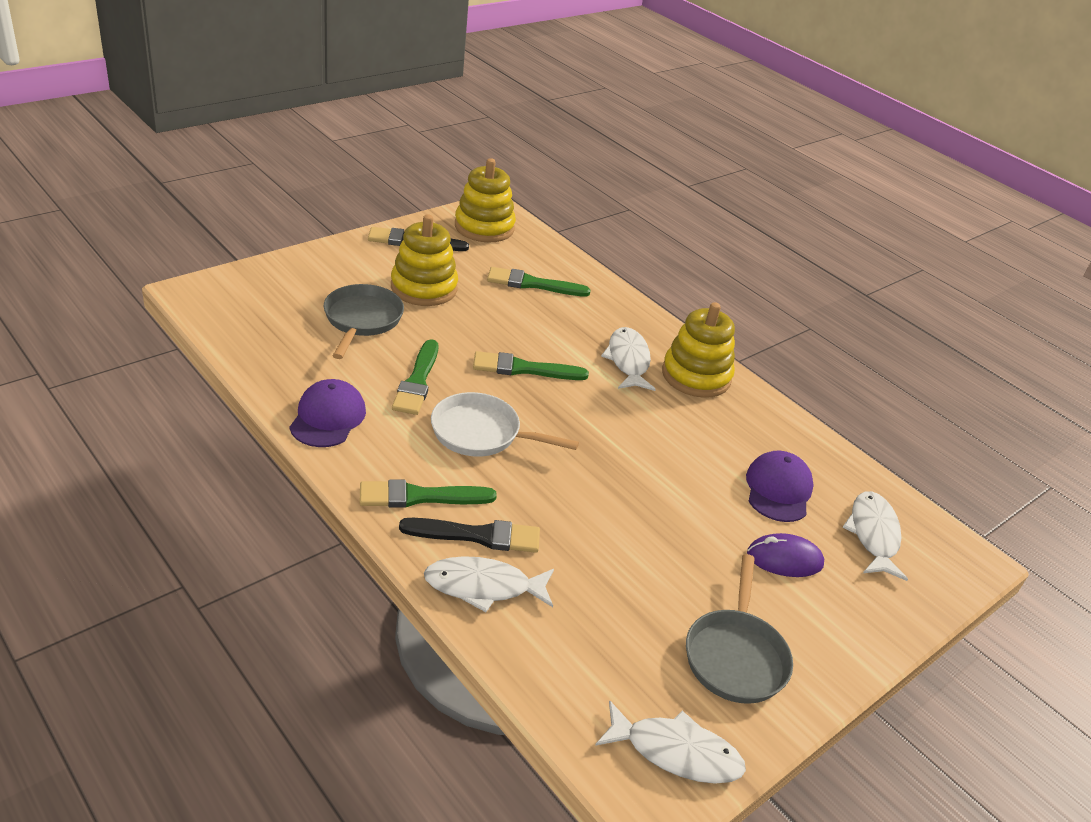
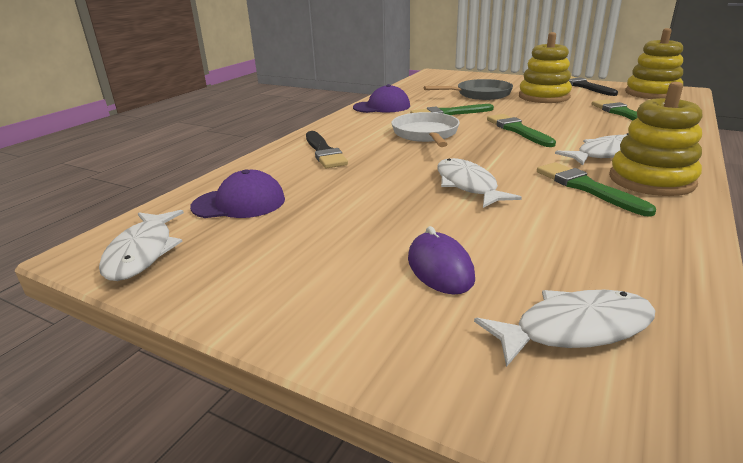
camera: 75 degrees right, 10 degrees down
green brush [360,479,497,508] -> green brush moved to [537,162,656,217]
white fish [424,556,554,612] -> white fish moved to [437,158,522,208]
grey pan [686,554,793,704] -> none
purple cap [746,451,814,522] -> purple cap moved to [190,169,285,218]

